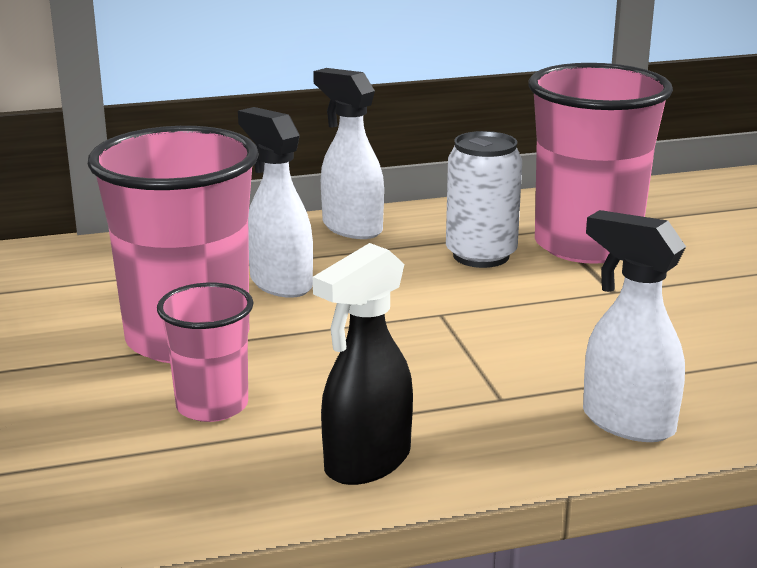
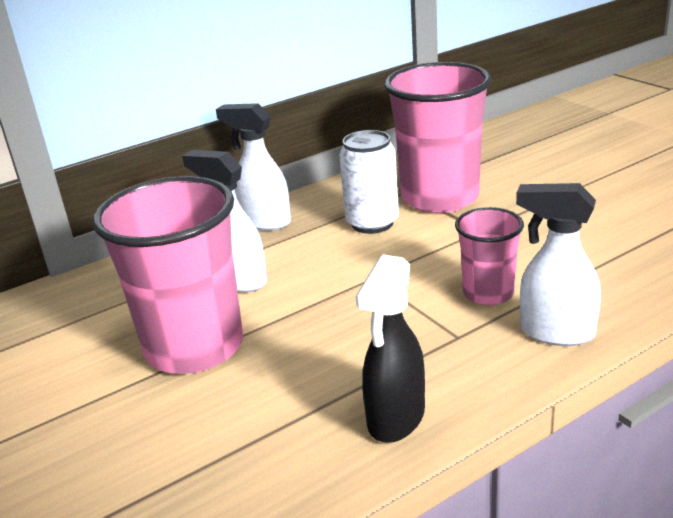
camera: 15 degrees left, 5 degrees up
pink cup [157,283,254,422] -> pink cup moved to [455,207,524,305]

